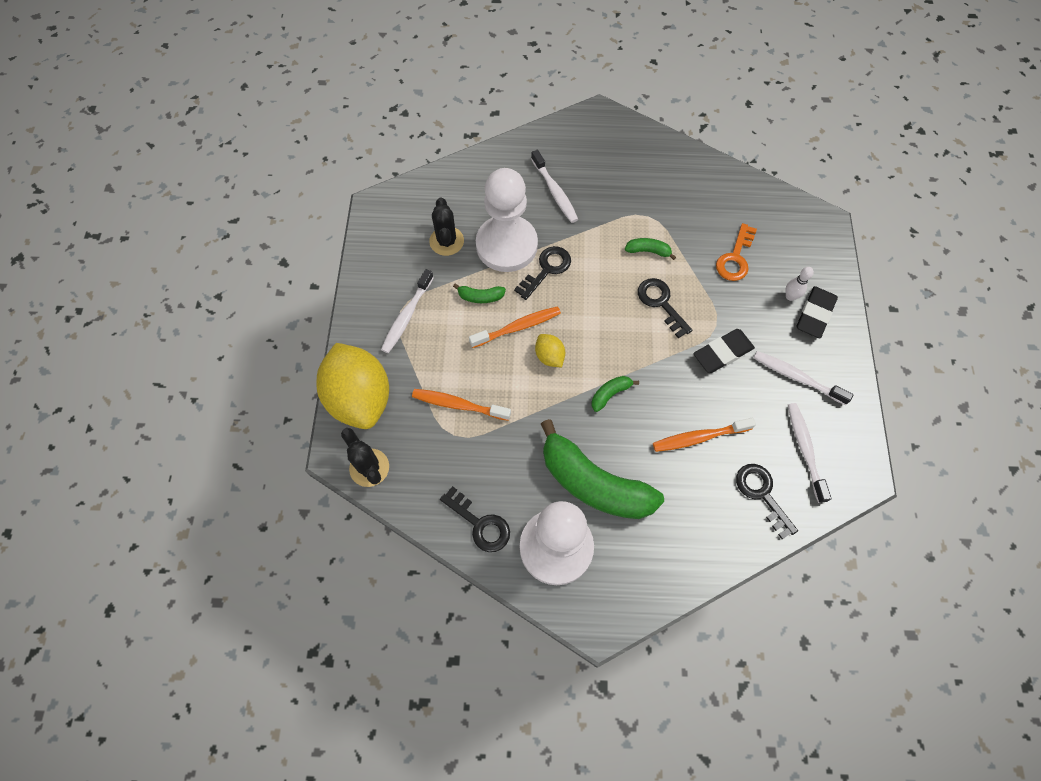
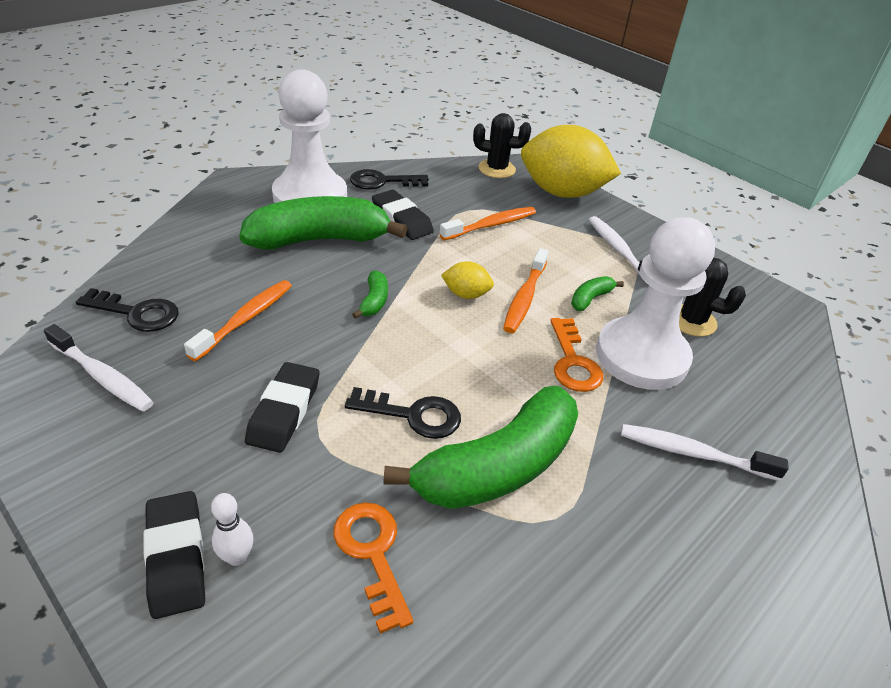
camera: 130 degrees right, 25 degrees down
black key [514,246,571,300] -> orange key [550,318,603,392]
green banana [625,238,676,260] -> green banana [383,386,578,509], size x2.43
white toothbrush [754,351,853,405] -> none
none -> black eraser [372,190,434,240]

